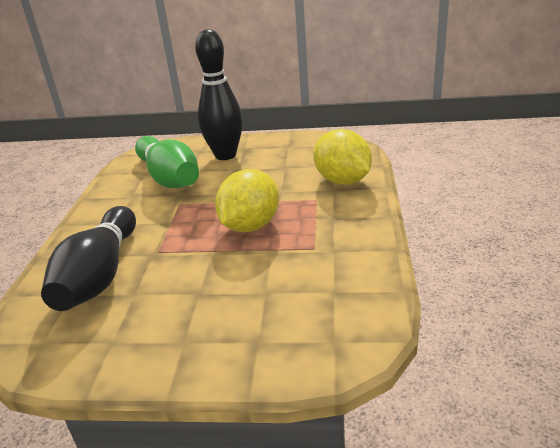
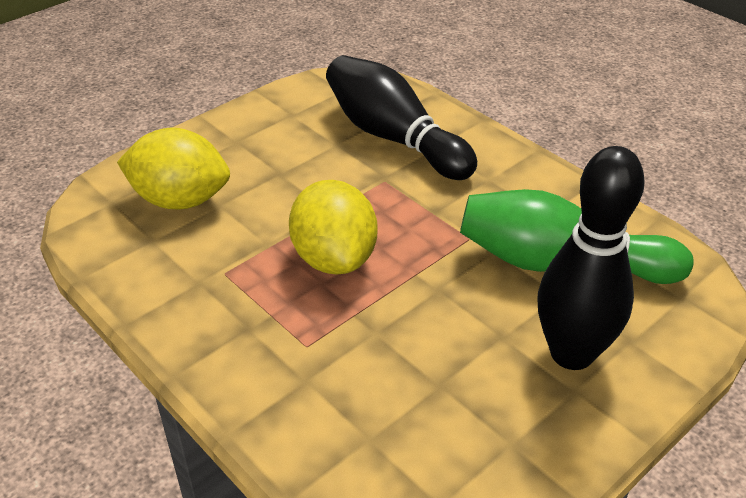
camera: 130 degrees right, 10 degrees up
yellow lemon [313,129,372,185] -> yellow lemon moved to [117,128,230,210]

